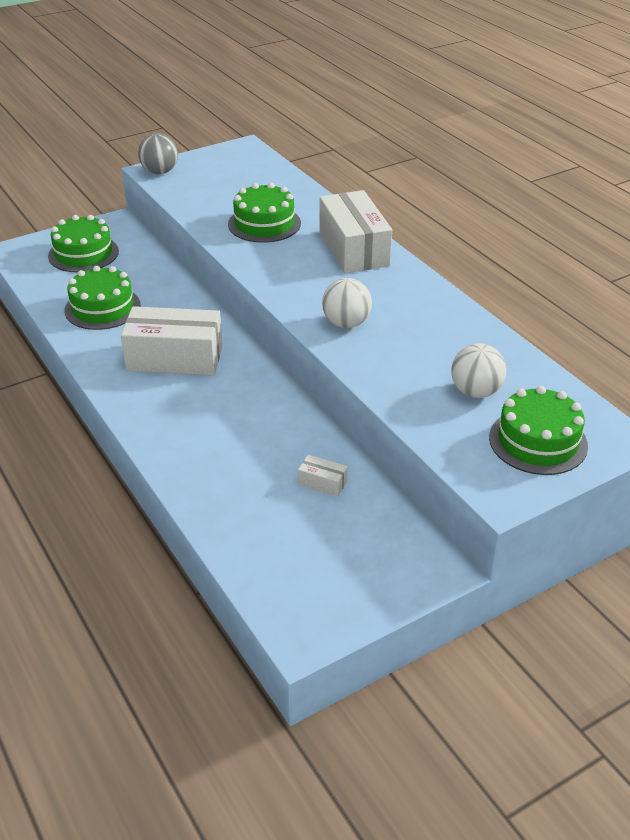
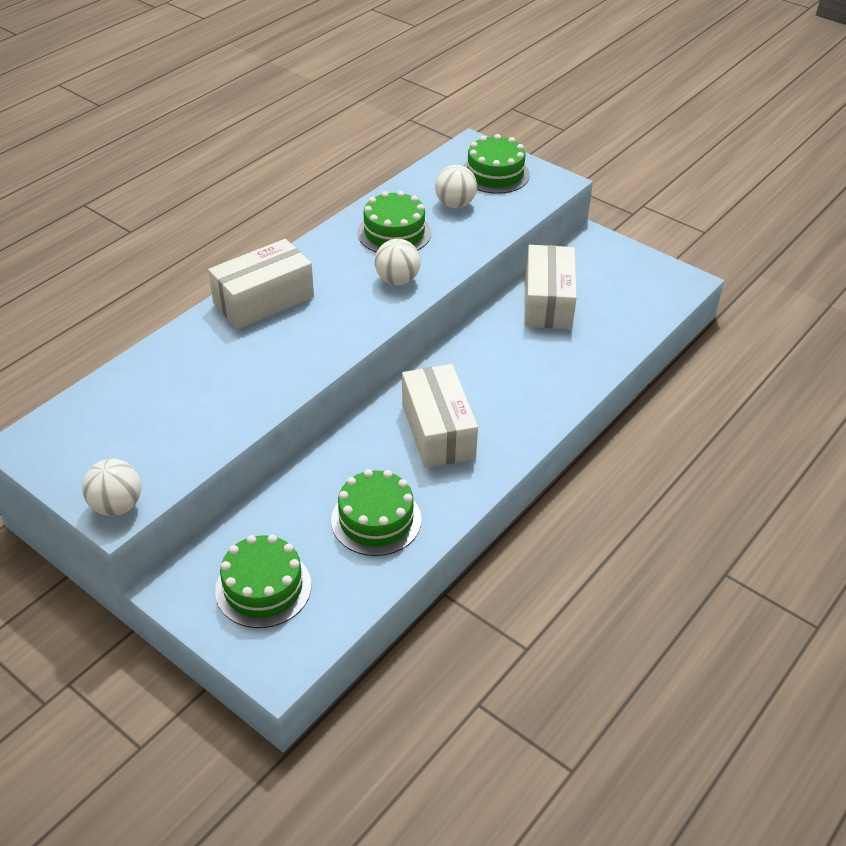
camera: 110 degrees left, 5 degrees up
grey ball [138,133,178,174] -> white ball [82,459,142,516]
green cake [228,183,301,243] -> green cake moved to [357,191,431,253]
white box [298,455,348,497] -> white box [525,245,577,329], size x2.37

